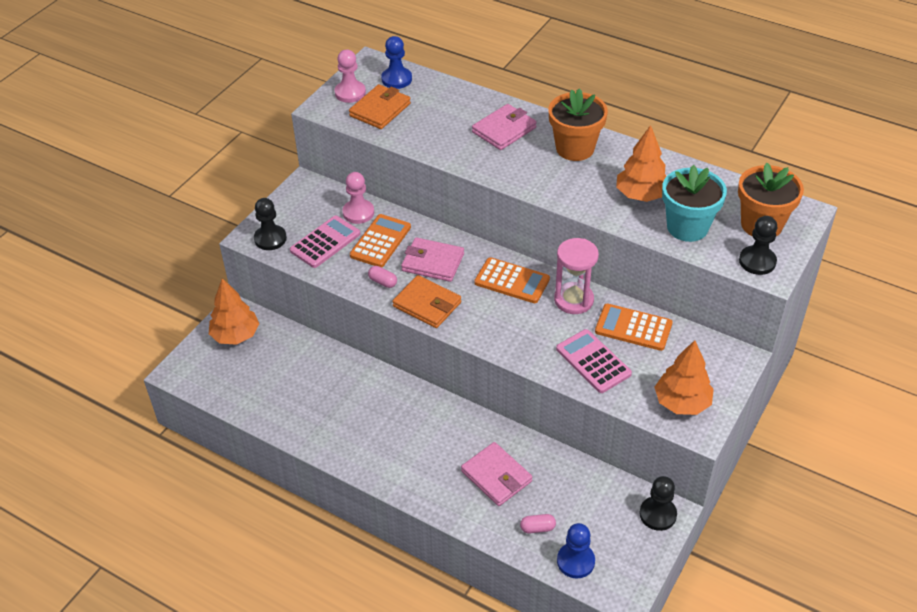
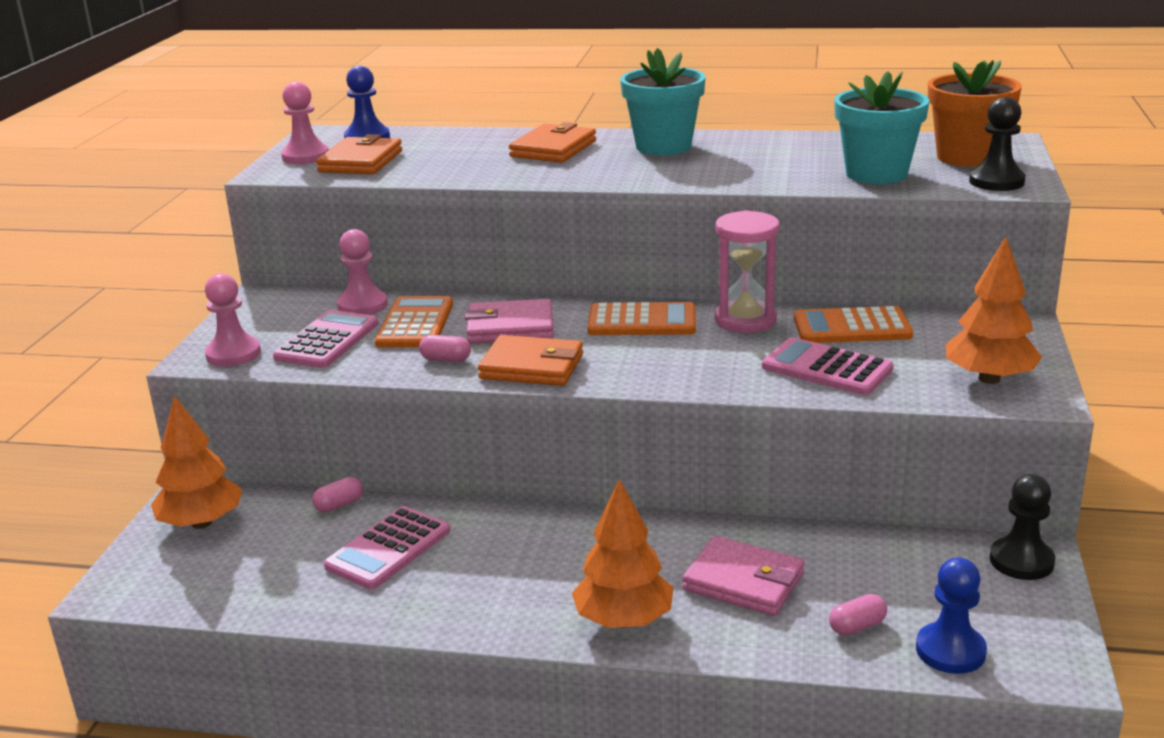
camera: 20 degrees left, 20 degrees down
black pawn [254,198,287,250] -> pink pawn [205,273,261,367]
pink wallet [472,104,537,150] -> orange wallet [509,122,596,163]
orange flower pot [548,88,608,161] -> turquoise flower pot [620,48,706,155]
orange tree [616,125,666,202] -> orange tree moved to [572,479,674,628]
none -> pink capsule [312,477,363,512]
none -> pink calculator [324,506,450,589]

